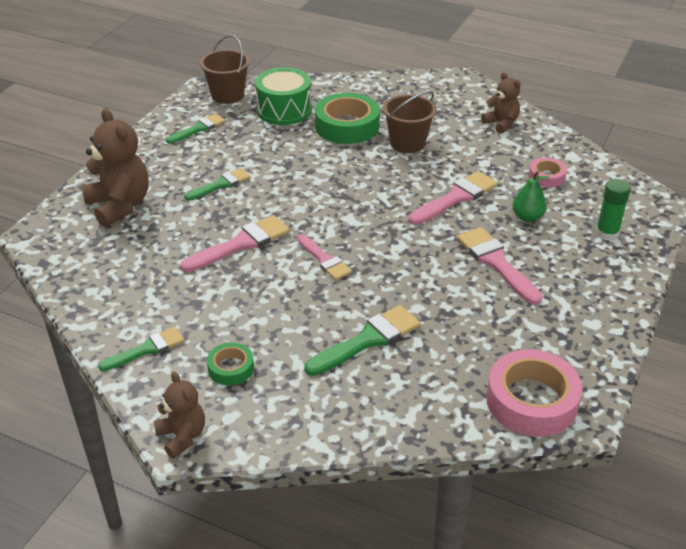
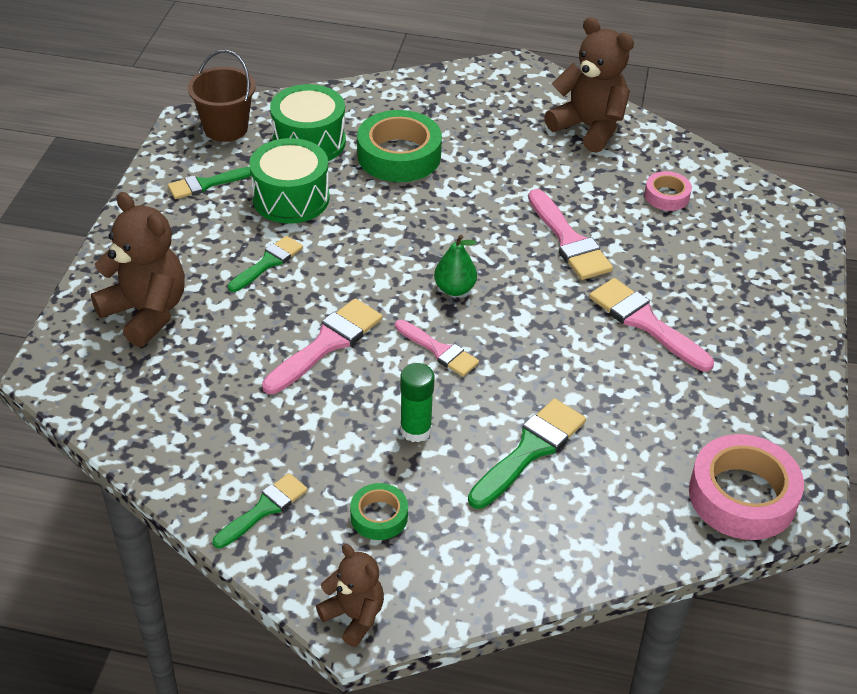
camera: 15 degrees left, 5 degrees up
green brush [166,114,225,144] -> green brush turned 150 degrees counterclockwise [168,167,252,199]
brown bucket [383,91,437,153] -> none
pink brush [408,171,498,225] -> pink brush turned 120 degrees clockwise [528,189,613,280]
brown teddy bear [481,72,521,134] -> brown teddy bear [544,17,634,153], size x1.71
green pear [512,171,549,222] -> green pear moved to [434,235,477,296]
green glue stick [596,179,631,241] -> green glue stick moved to [400,363,435,442]
none -> green drum [249,138,329,224]

